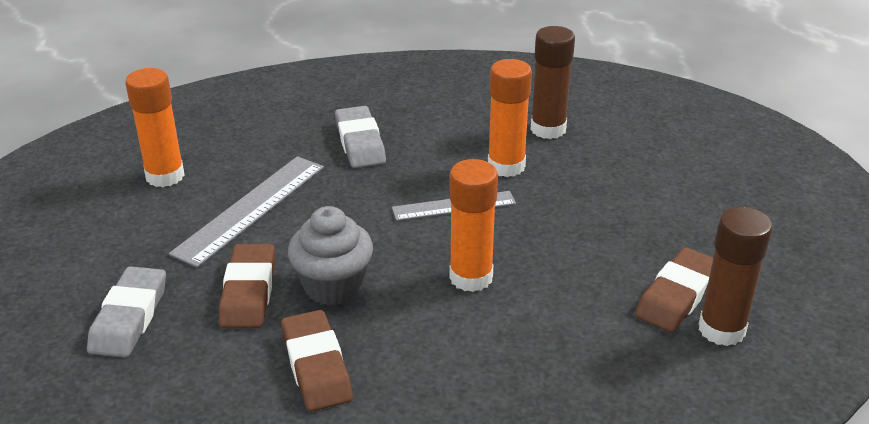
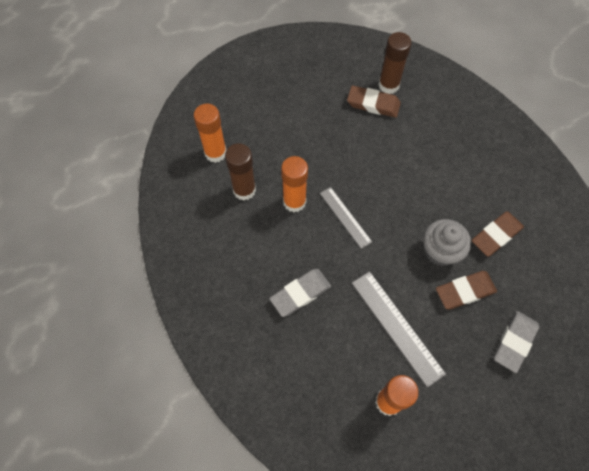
camera: 110 degrees left, 30 degrees up
grey eraser [87,266,166,358] -> grey eraser turned 45 degrees counterclockwise [494,311,539,373]
grey ruler [169,156,324,268] -> grey ruler turned 45 degrees clockwise [352,271,446,388]
orange glue stick [449,159,498,292] -> orange glue stick moved to [193,104,226,163]

